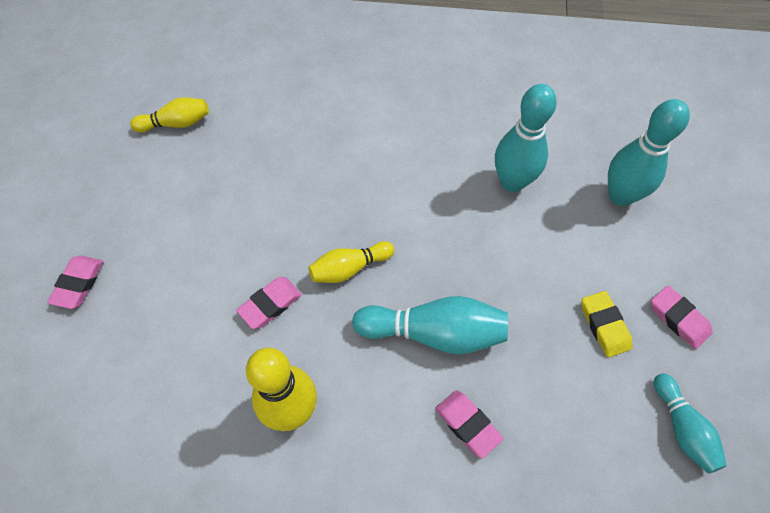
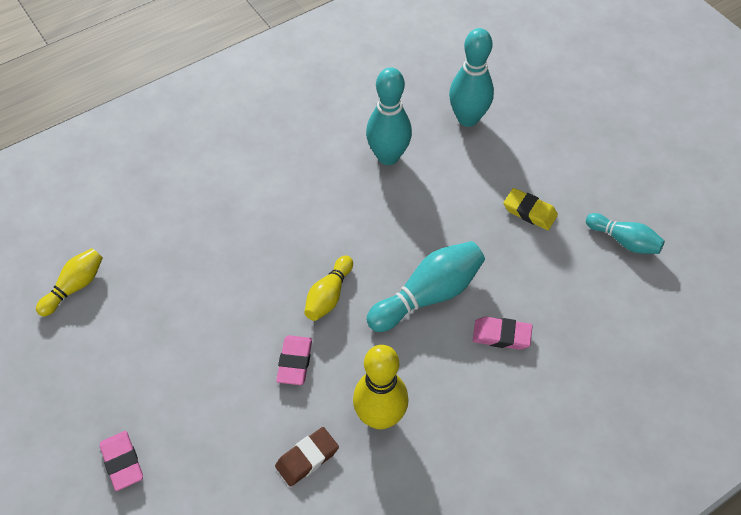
camera: 40 degrees left, 5 degrees down
pink eraser [651,285,713,349] -> none
none -> brown eraser [275,427,339,487]

